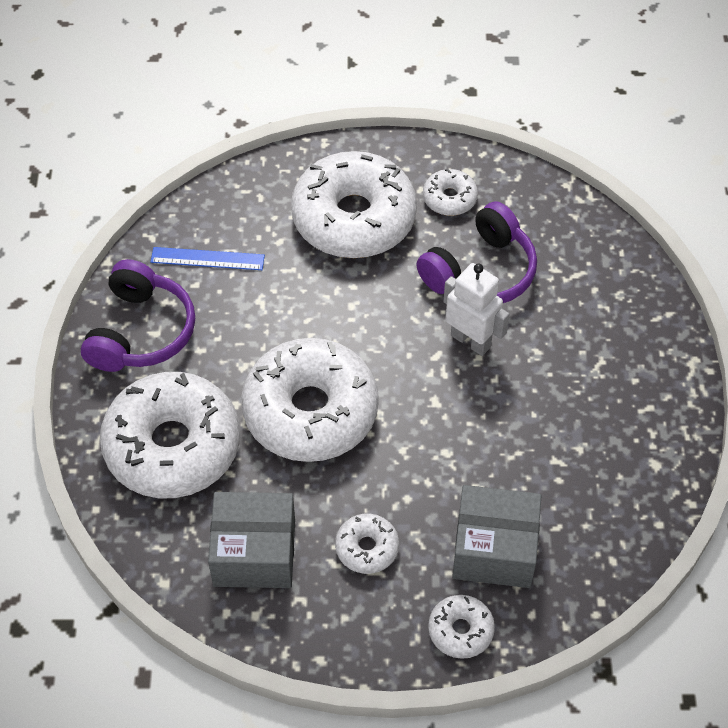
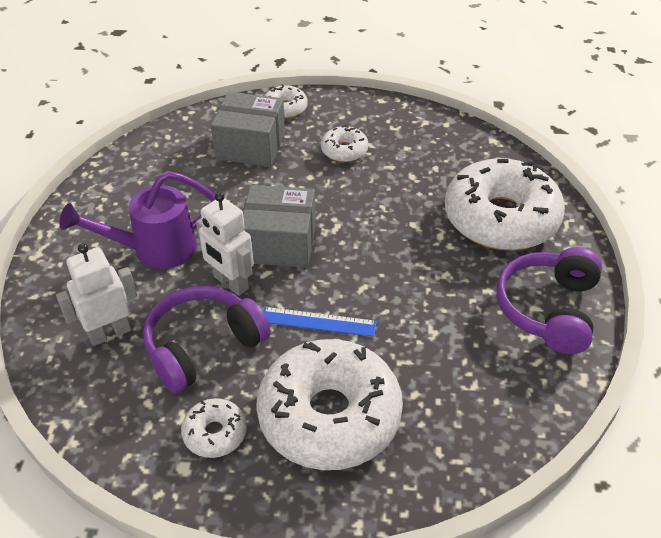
camera: 175 degrees left, 10 degrees down
blue ruler [151,247,265,270] -> blue ruler moved to [263,307,377,337]
grey box [208,492,295,588] -> grey box moved to [243,185,316,268]
white donut [241,338,379,462] -> none
none -> white robot [56,243,137,346]
none -> purple watering can [59,171,216,269]

